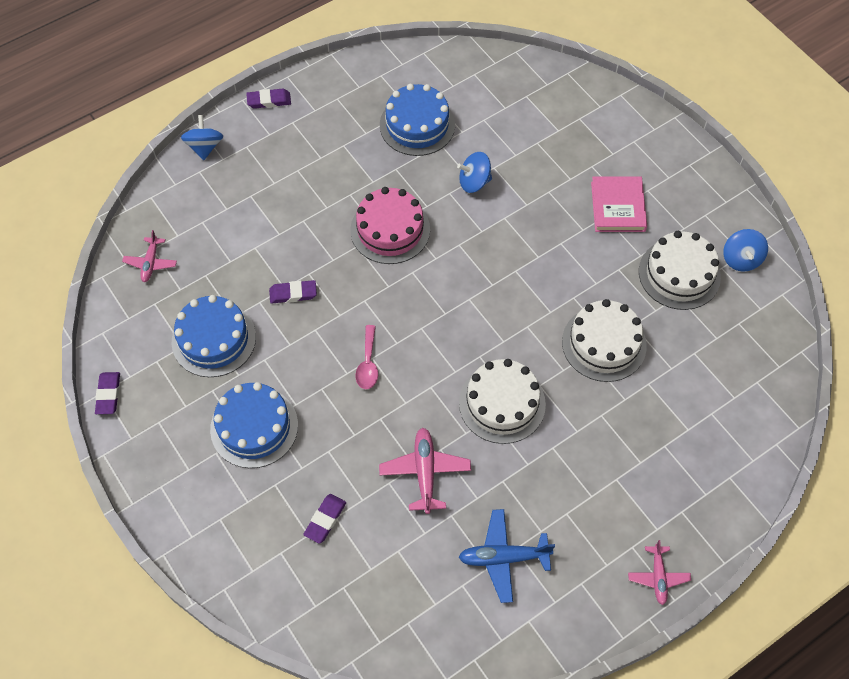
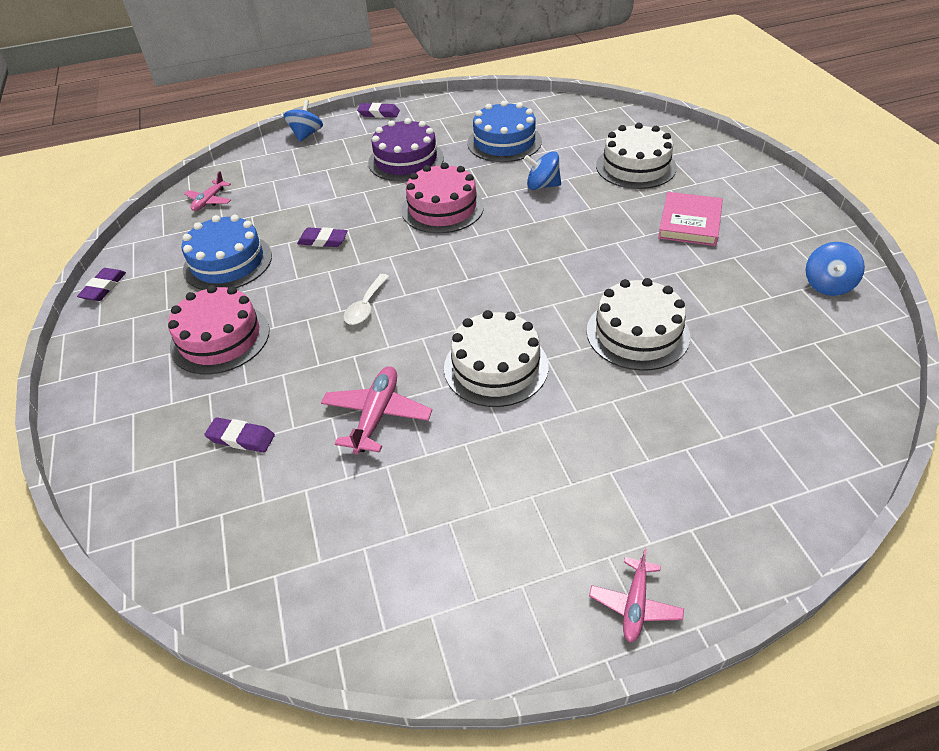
camera: 20 degrees right, 15 degrees down
blue cake [210,382,298,468] -> pink cake [168,285,270,374]
purple eraser [303,494,346,544] -> purple eraser turned 60 degrees clockwise [204,417,275,453]
pink spoon [355,325,378,389] -> white spoon [344,274,389,325]
blue plane [459,509,555,603] -> none
white cake [639,231,721,310] -> white cake moved to [596,123,677,189]
none -> purple cake [368,118,444,182]

